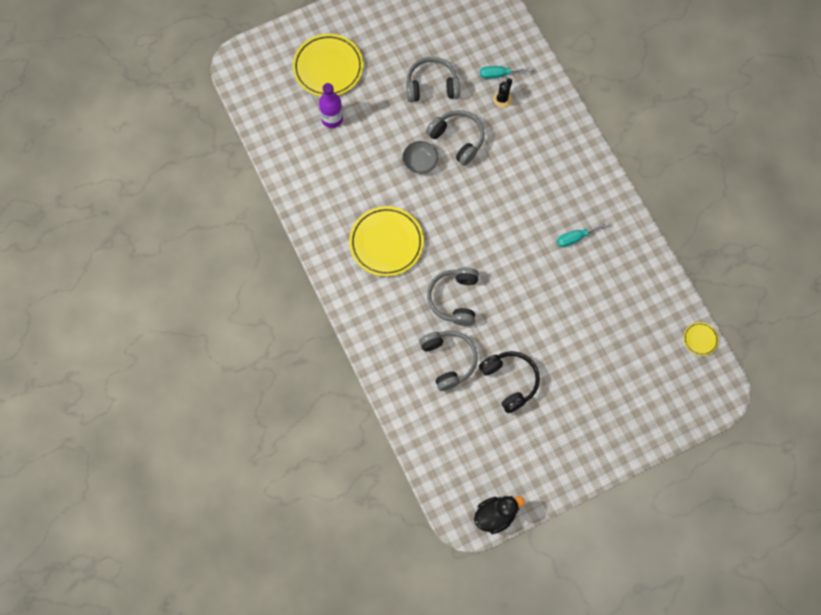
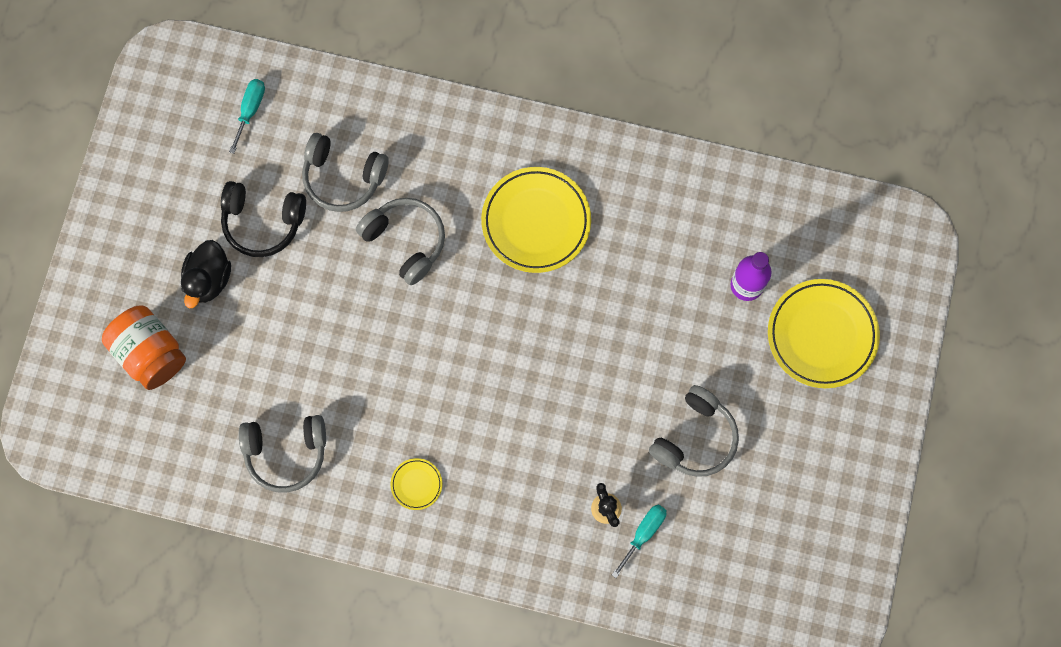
camera: 130 degrees right, 5 degrees up
grey bowl [403,141,438,174] -> none
grey headphones [426,110,485,166] -> grey headphones moved to [239,415,326,493]
black duck [474,496,525,534] -> black duck moved to [181,240,231,308]
turquoise screwdriver [557,222,609,247] -> turquoise screwdriver moved to [229,79,265,154]
yellow plate [684,322,719,356] -> yellow plate moved to [391,458,442,510]
none -> orange jar [102,305,186,390]

